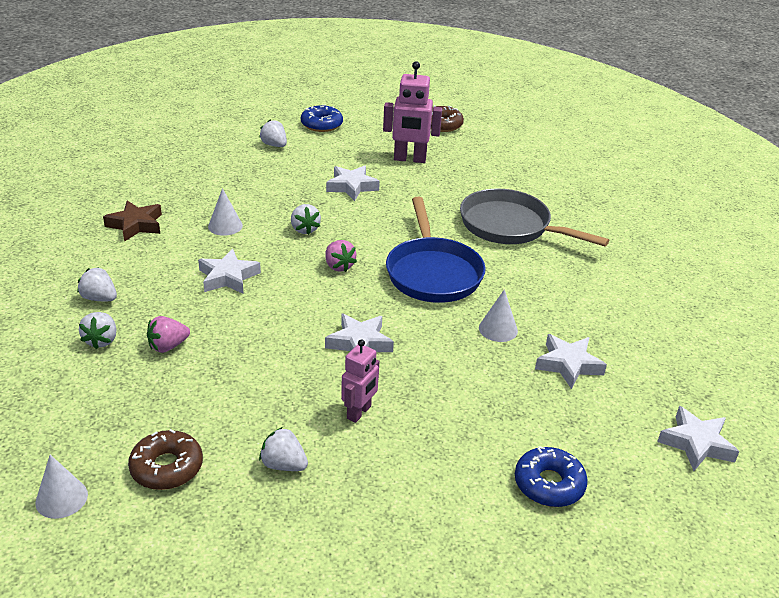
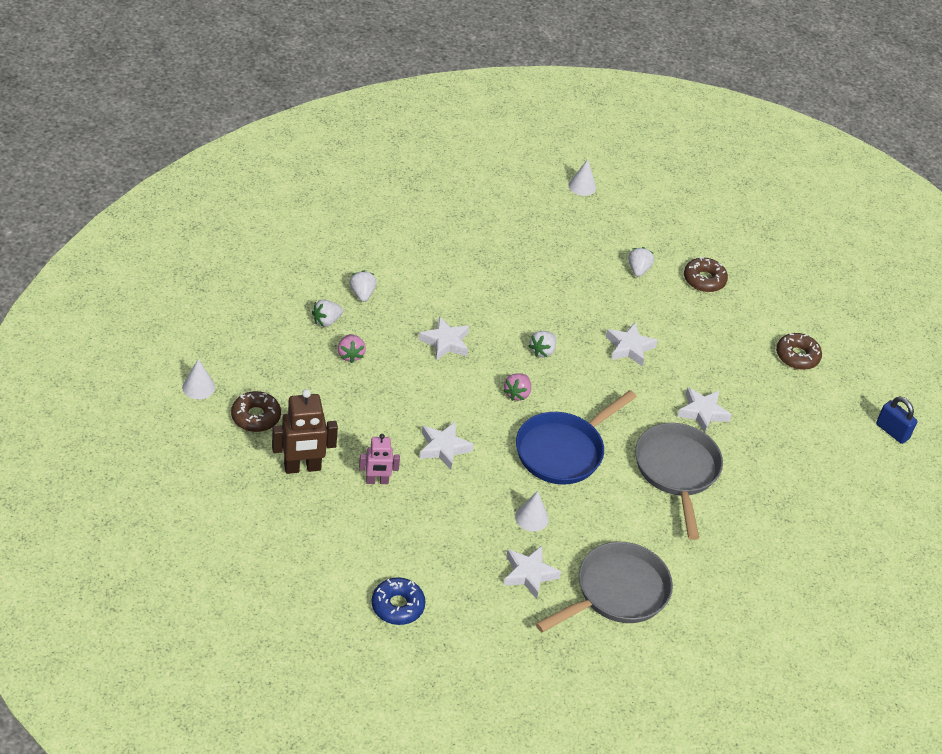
camera: 50 degrees right, 10 degrees up
brown star [103,201,162,242] -> none
pink strawberry [147,316,190,353] -> pink strawberry turned 120 degrees counterclockwise [338,334,366,363]
white cone [208,188,243,236] -> white cone moved to [568,159,596,196]
white strawberry [259,427,308,471] -> brown robot [272,389,338,474]
blue donut [301,105,343,132] -> brown donut [684,257,728,292]
pink robot [383,61,442,163] -> none
white star [657,406,740,471] -> white star moved to [677,388,732,433]
none -> grey pan [536,542,673,632]
none -> blue padlock [876,397,917,444]

